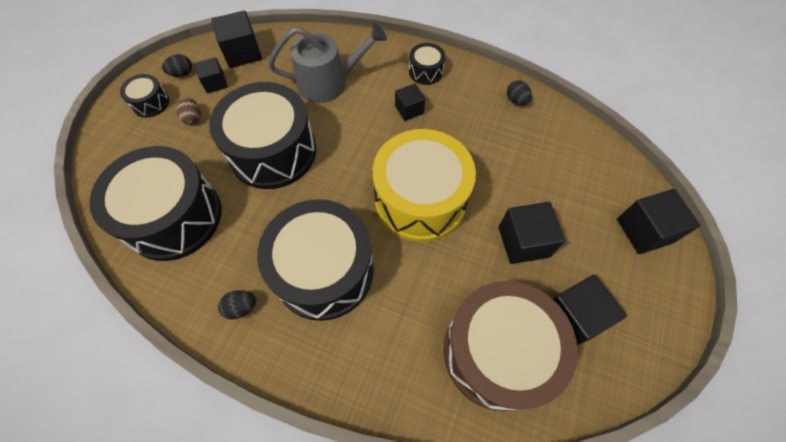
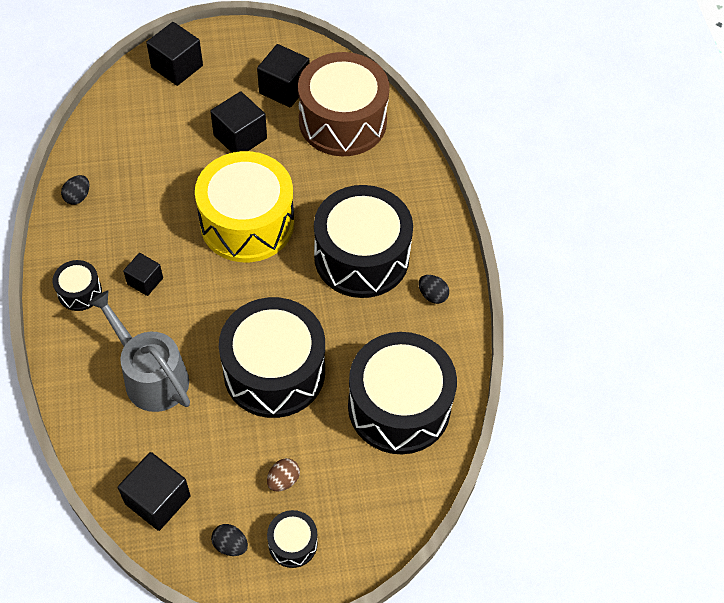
camera: 125 degrees left, 5 degrees down
black cube [194,57,228,93] -> none

